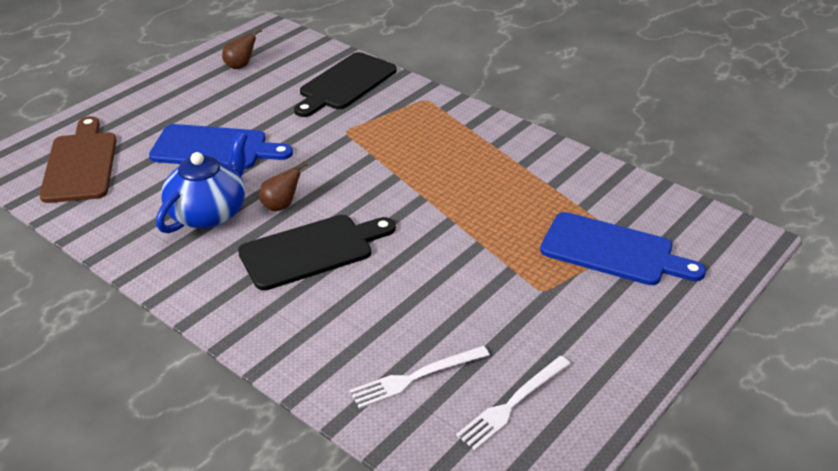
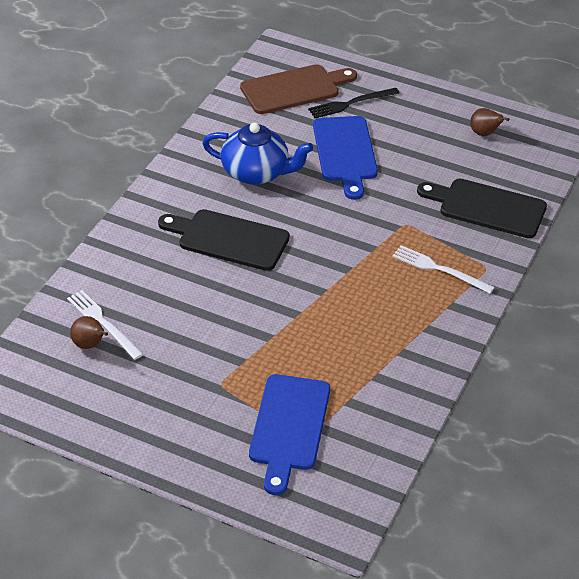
camera: 75 degrees right, 5 degrees up
black cutting board [238,215,396,290] -> black cutting board turned 150 degrees clockwise [158,209,290,271]
brown pear [259,162,308,211] -> brown pear moved to [70,316,108,349]
white fork [456,356,571,450] -> white fork moved to [392,245,495,294]
none -> black fork [308,88,399,118]

